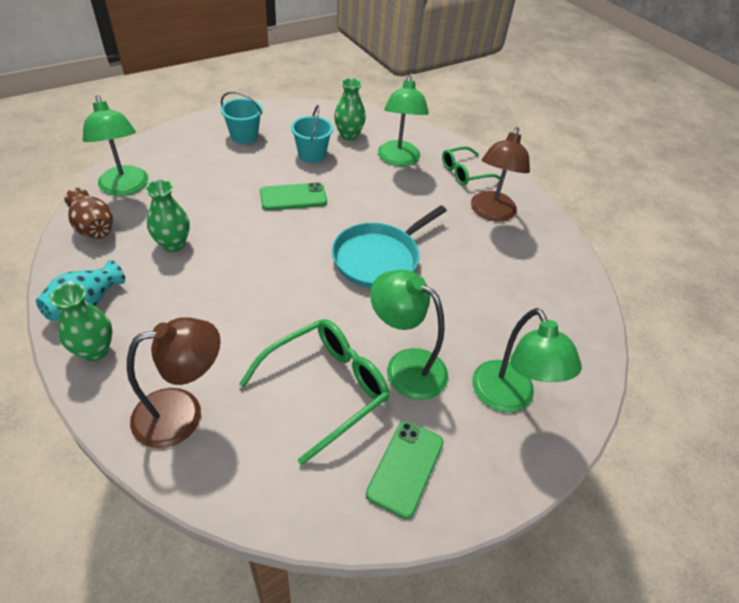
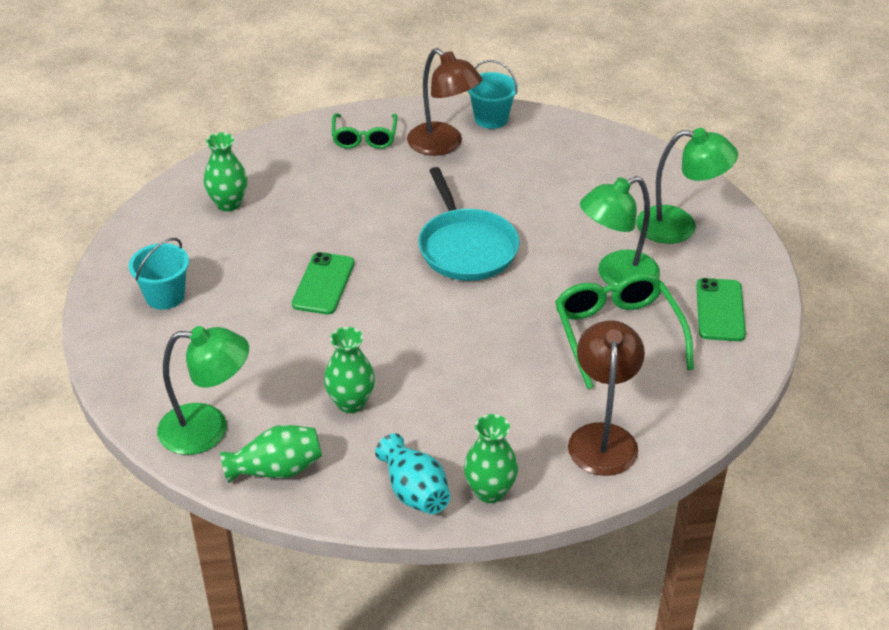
camera: 60 degrees left, 5 degrees down
brown vase [64,188,113,239] -> green vase [220,425,322,483]
turquoise bucket [291,105,333,163] -> turquoise bucket moved to [468,60,518,129]
green phone [366,421,444,519] -> green phone turned 45 degrees clockwise [696,278,746,341]
green lamp [378,75,429,166] -> none

